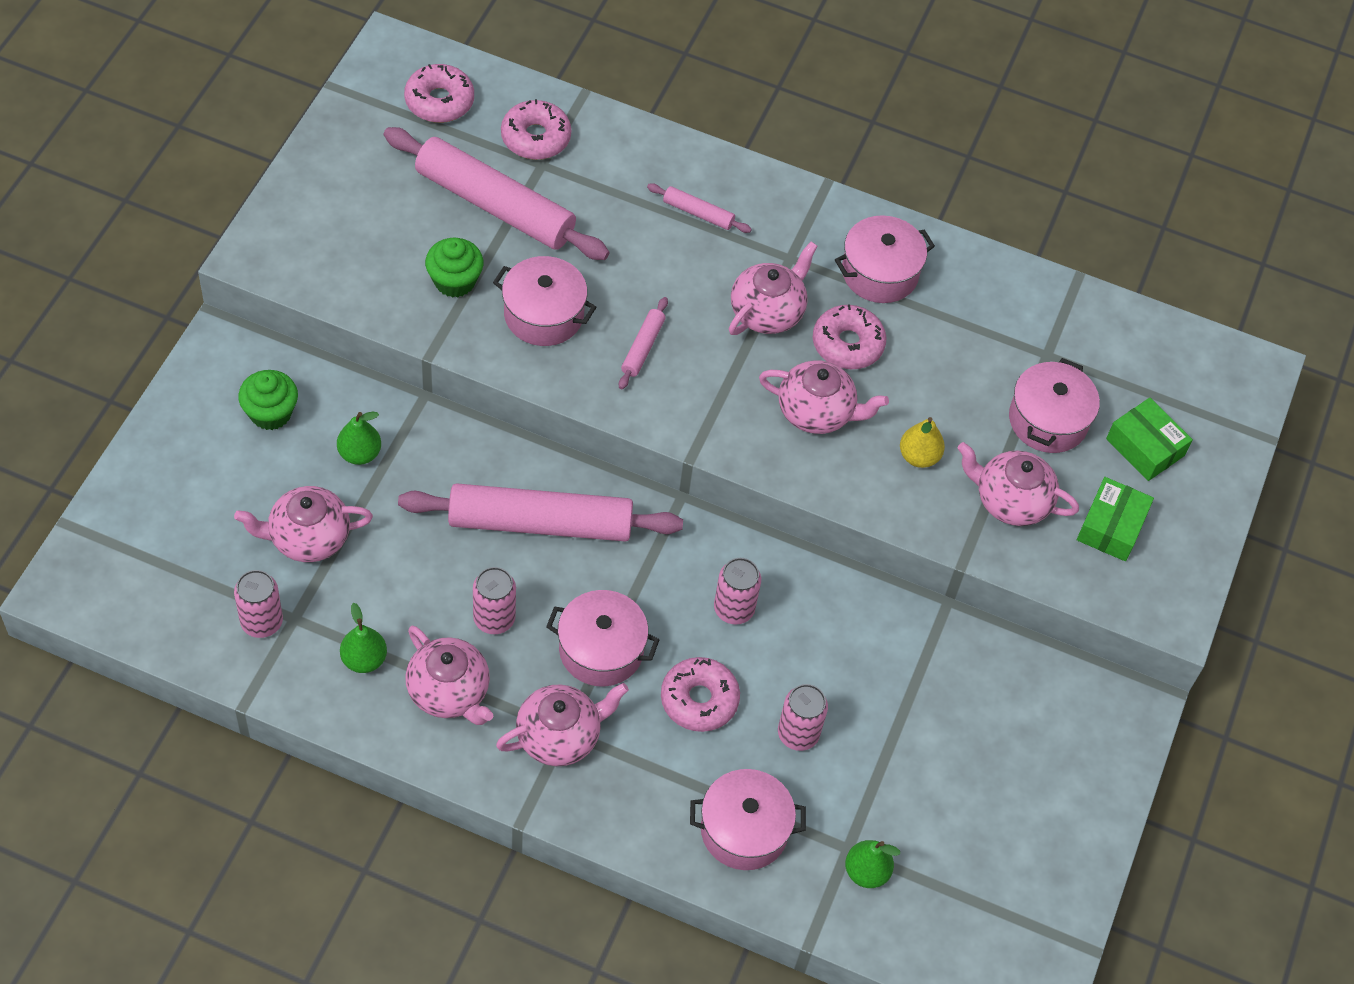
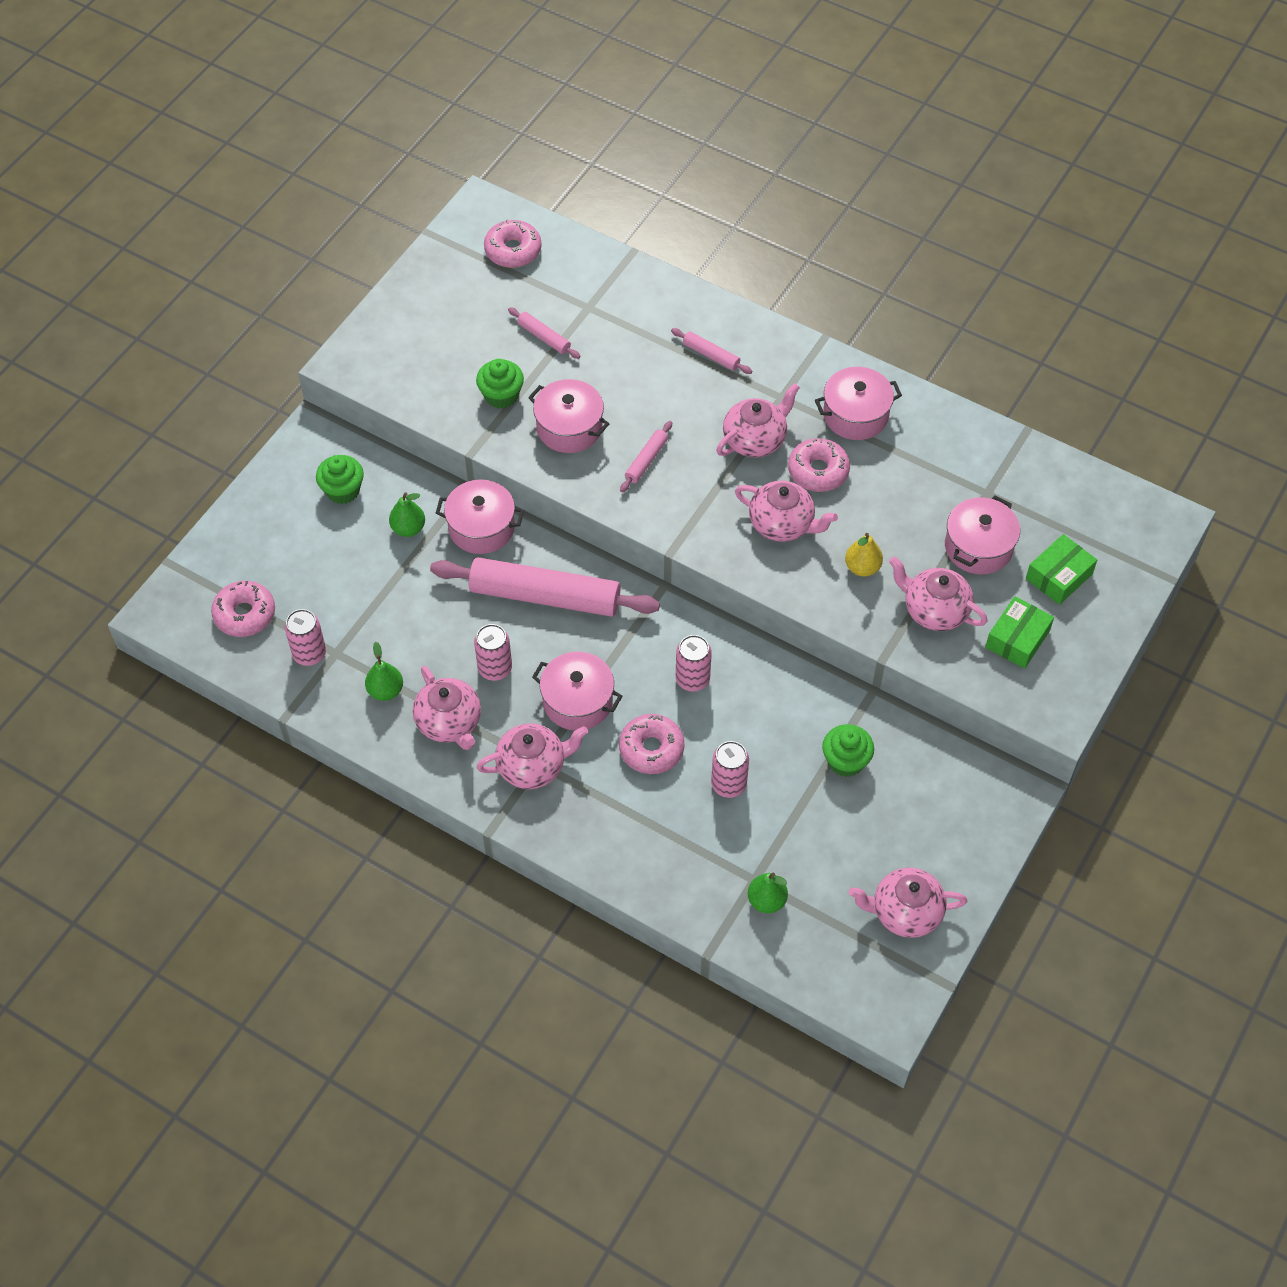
camera: 15 degrees right, 0 degrees up
pink teapot [234,486,373,562] -> pink teapot moved to [849,867,967,938]
pink rolling pin [384,127,610,260] -> pink rolling pin [508,307,580,359], size x0.43
pink donut [501,99,571,160] -> pink donut moved to [211,581,275,637]
pink pot [690,769,806,870] -> pink pot moved to [436,480,524,554]
green box [1106,398,1193,481] -> green box turned 75 degrees clockwise [1026,534,1097,605]
none -> green cupcake [822,724,874,777]

